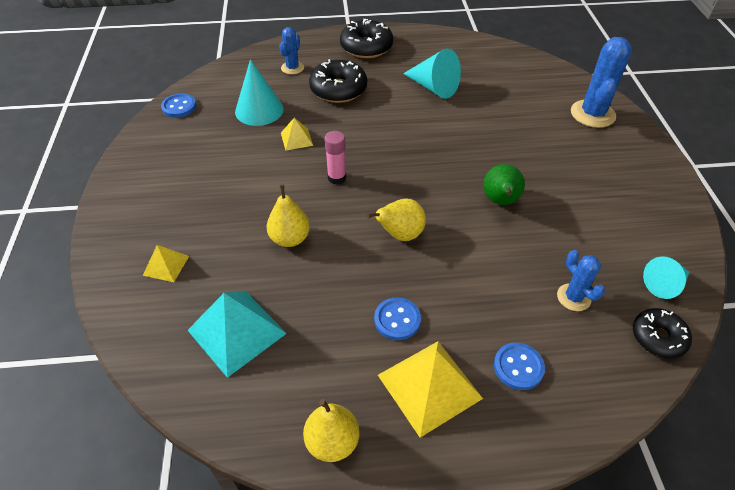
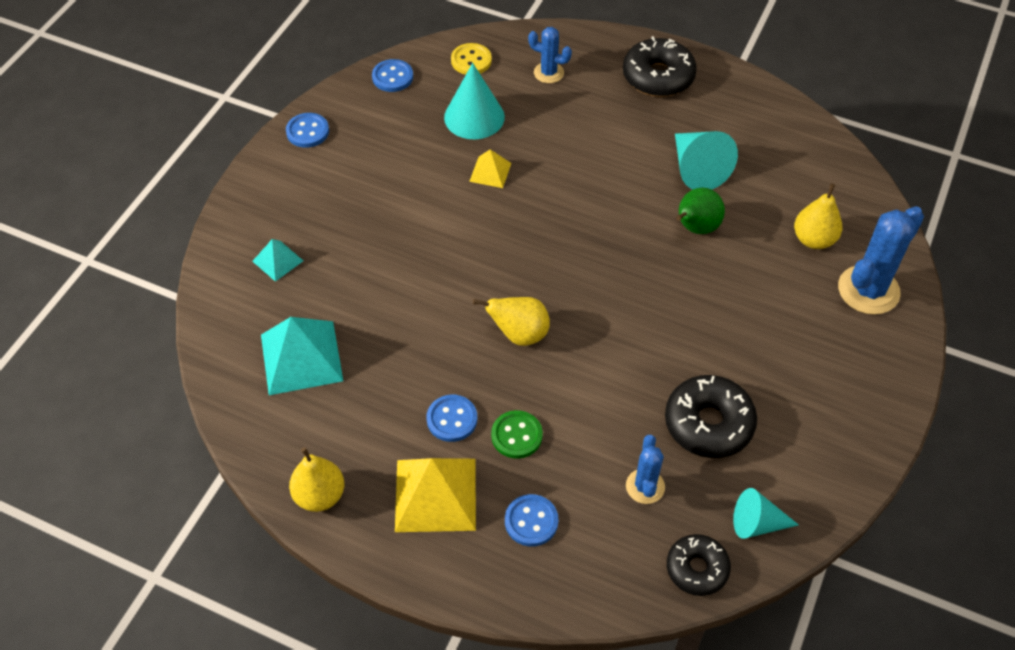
camera: 30 degrees right, 5 degrees up
yellow pyramid [143,245,189,282] -> turquoise pyramid [252,239,303,282]
yellow pear [267,184,310,247] -> yellow pear moved to [794,183,842,249]
blue cactus [279,27,304,75] -> blue cactus turned 60 degrees clockwise [528,27,572,83]
black donut [309,59,367,103] -> black donut moved to [665,375,757,458]
pink glue stick [324,131,346,185] -> none
green pear [483,164,525,205] -> green pear moved to [676,188,725,234]
none -> blue button [286,113,329,148]
none -> yellow button [451,43,492,75]
none -> green button [491,410,543,459]

